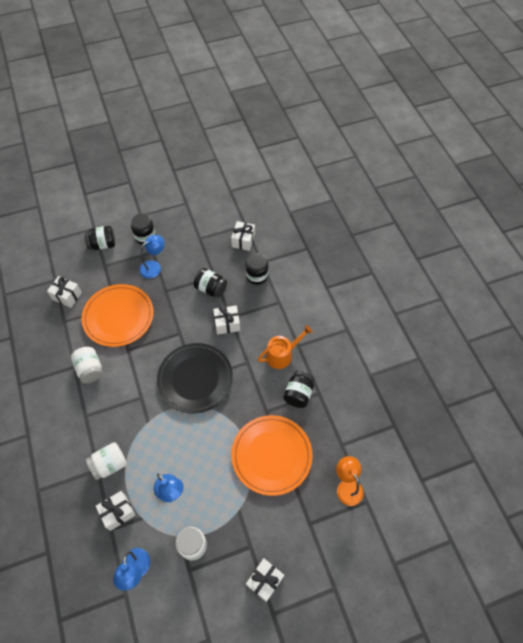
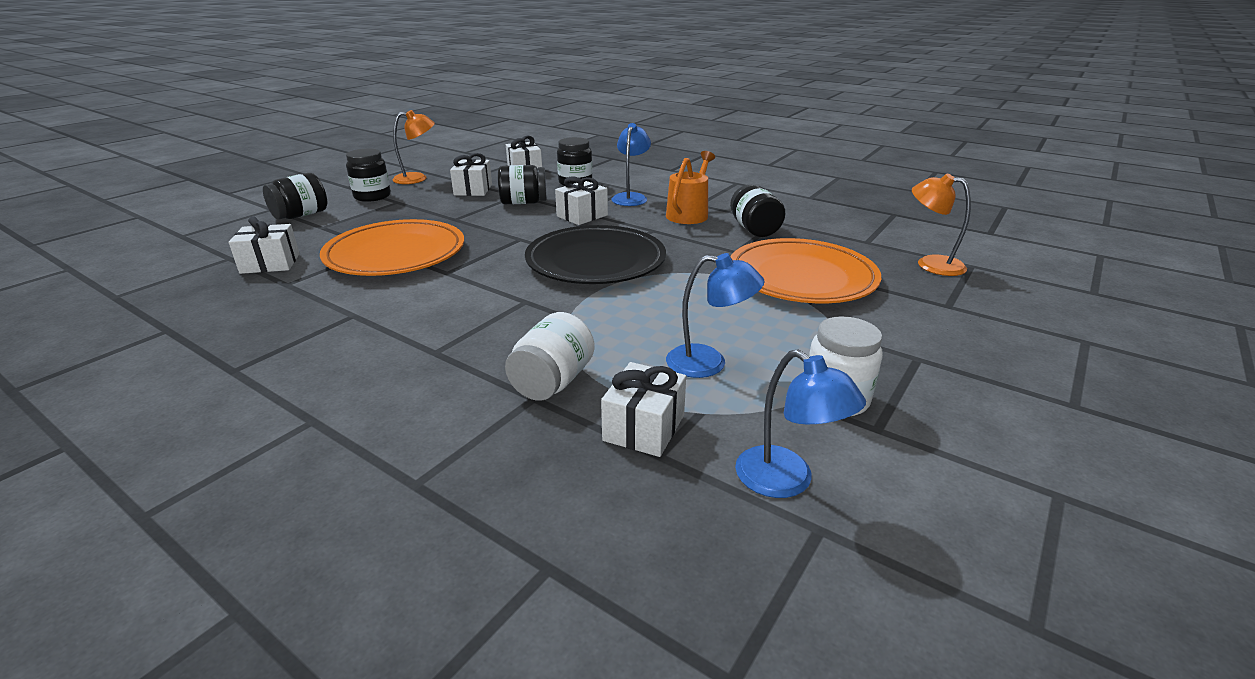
camera: 35 degrees left, 30 degrees down
white jar [71,347,102,383] -> none
blue lamp [139,235,165,279] -> blue lamp moved to [611,123,651,206]
white gift [246,558,284,602] -> white gift moved to [450,153,492,196]
none -> orange lamp [392,110,435,184]

